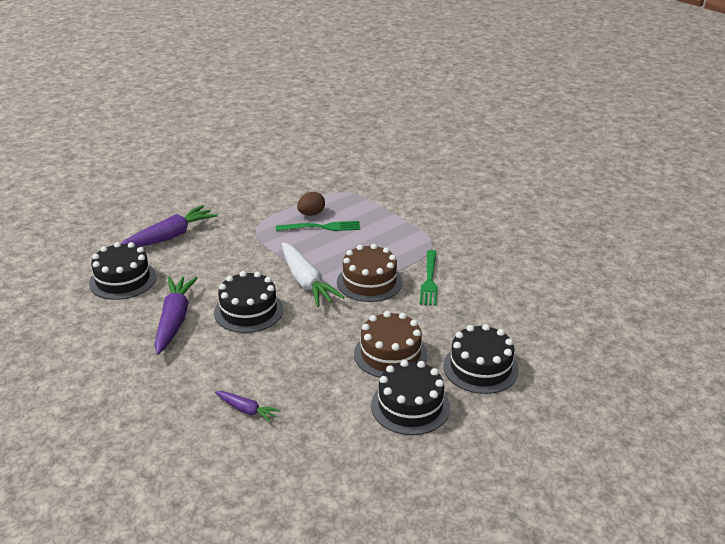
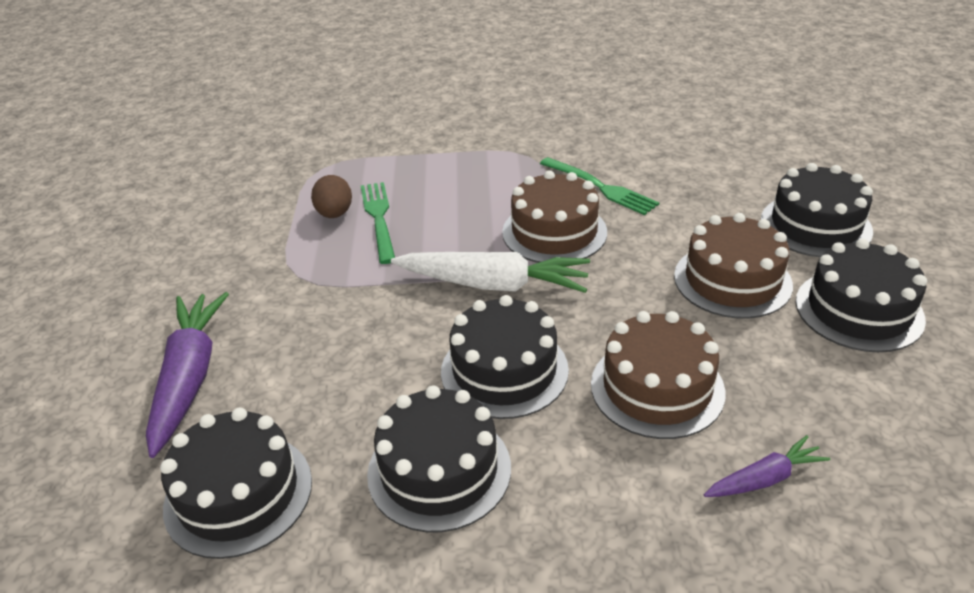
camera: 50 degrees left, 5 degrees up
purple carrot [154,277,198,355] -> black cake [367,385,511,532]
green fork [276,221,360,231] -> green fork turned 45 degrees counterclockwise [361,182,395,264]
none -> brown cake [591,311,726,439]

